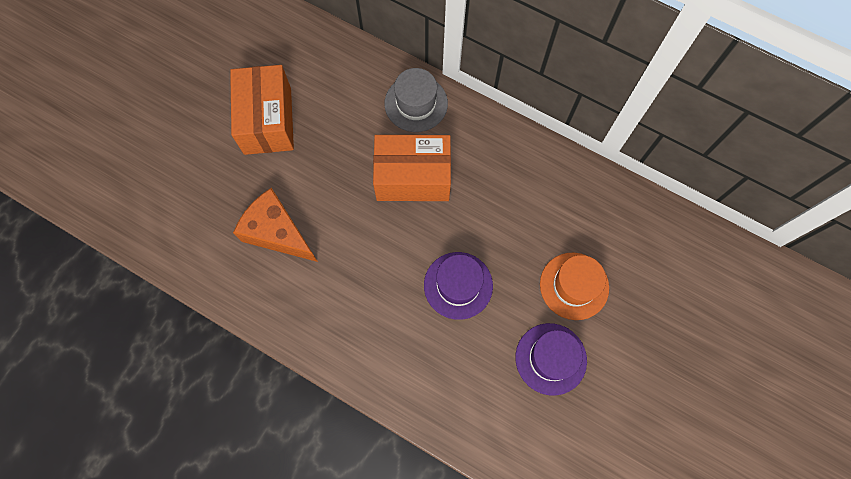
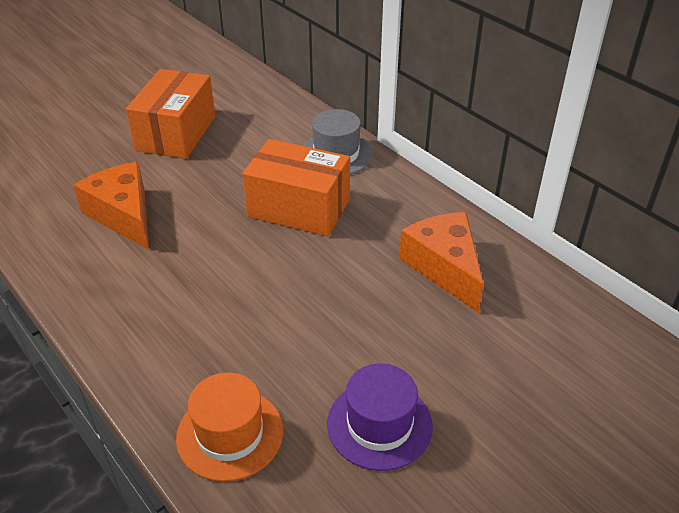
camera: 20 degrees right, 30 degrees down
purple hat [424,252,493,320] -> none
orange hat [540,253,609,320] -> orange hat moved to [176,372,283,482]
none -> orange cheese [399,212,484,312]

